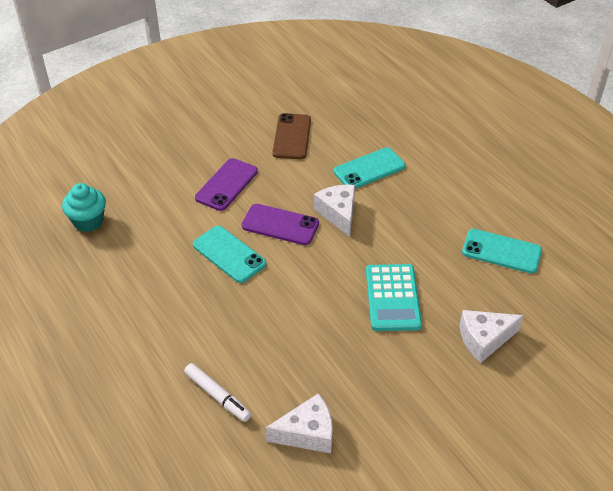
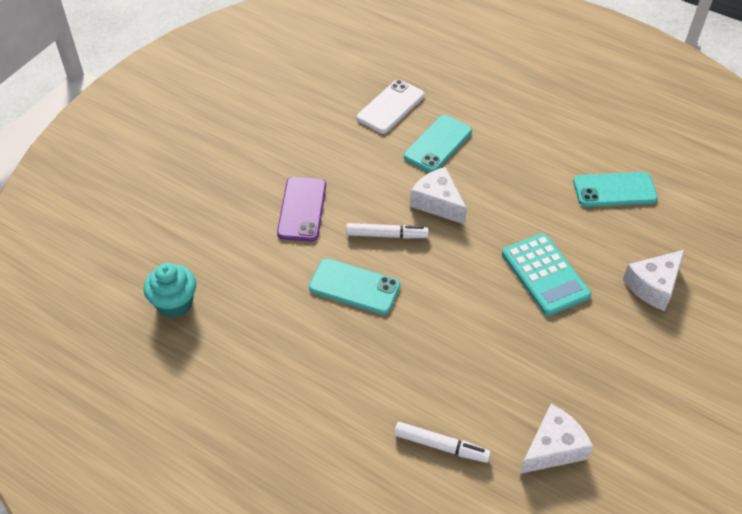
camera: 25 degrees left, 5 degrees up
purple phone [242,204,319,245] -> white marker [346,223,429,239]
brown phone [272,113,311,159] -> none
none -> white phone [357,80,425,134]

